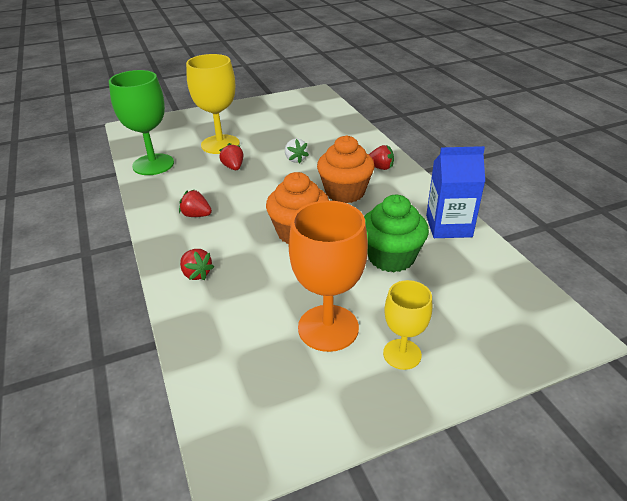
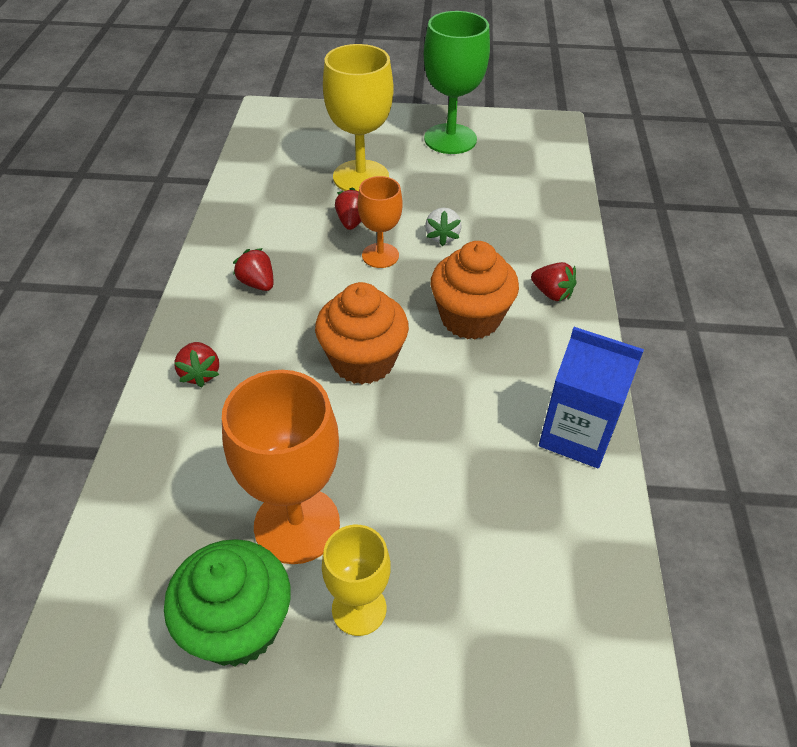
camera: 25 degrees right, 10 degrees up
green goblet [109,70,174,175] -> green goblet moved to [424,11,490,154]
green cupcake [364,195,429,272] -> green cupcake moved to [164,539,291,666]
none -> orange goblet [357,176,402,268]

